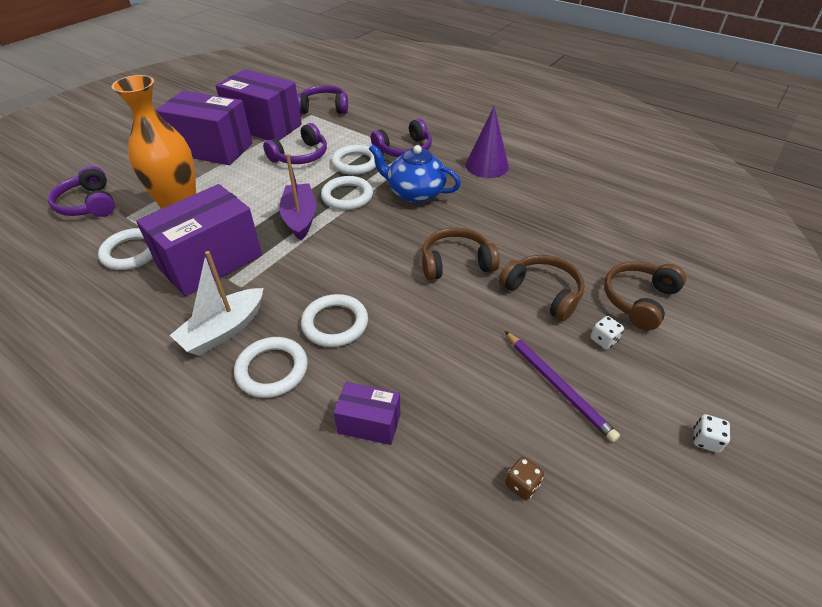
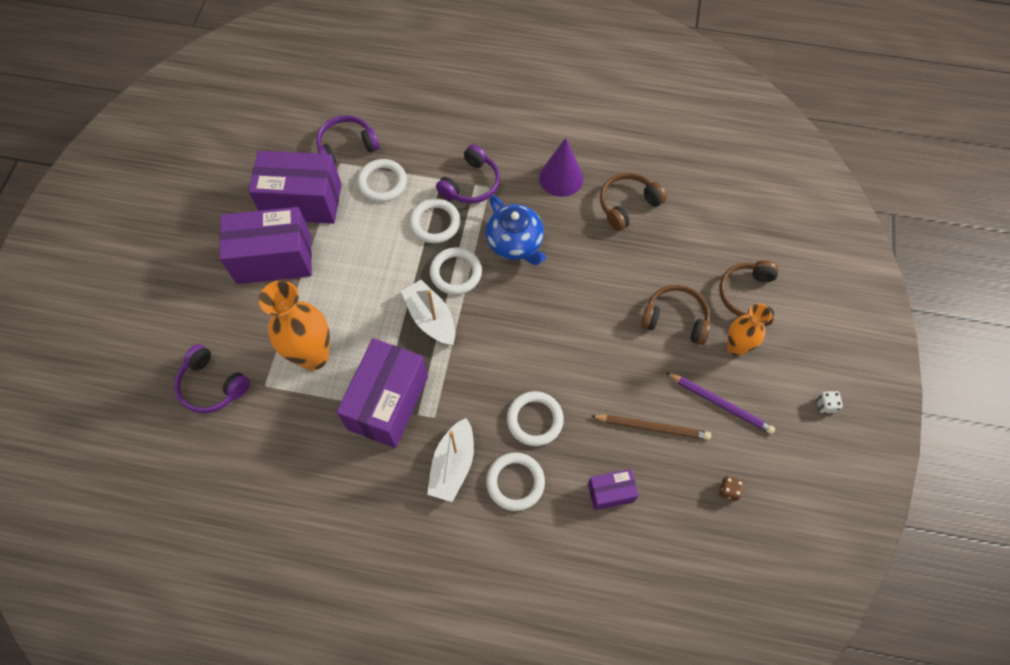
camera: 25 degrees left, 20 degrees up
white ring [98,228,153,270] -> white ring moved to [357,159,407,202]
purple headphones [263,123,327,164] -> none
purple boat [279,153,317,240] -> white boat [401,280,455,345]
blue teapot [369,144,461,203] -> blue teapot turned 120 degrees counterclockwise [485,195,546,265]
brown headphones [422,228,500,280] -> brown headphones moved to [600,173,667,231]
white dice [590,316,624,349] -> orange vase [727,303,772,356]
none -> brown pencil [591,415,711,440]

